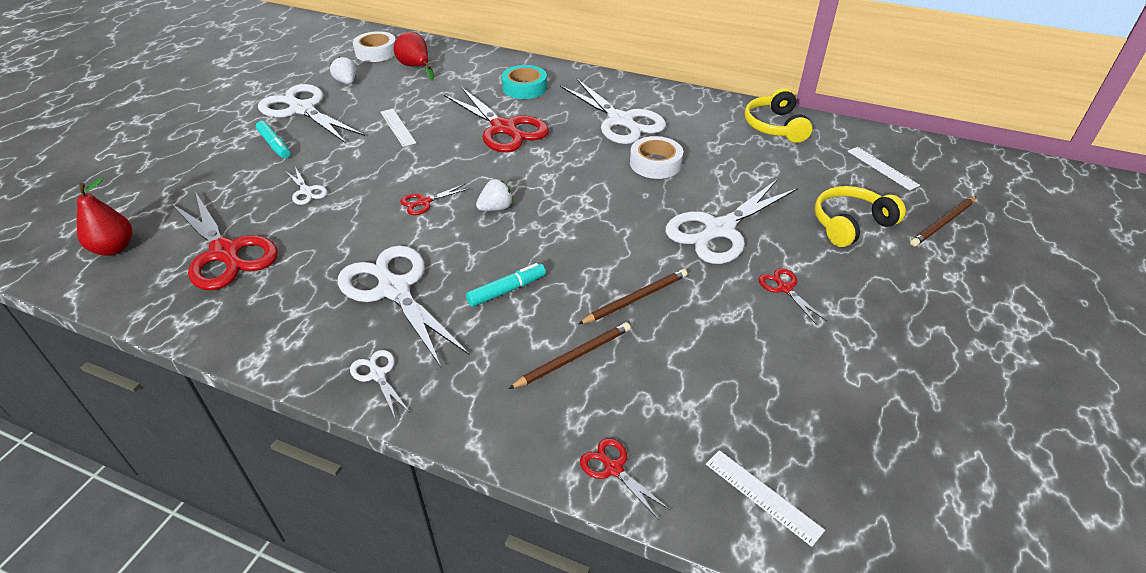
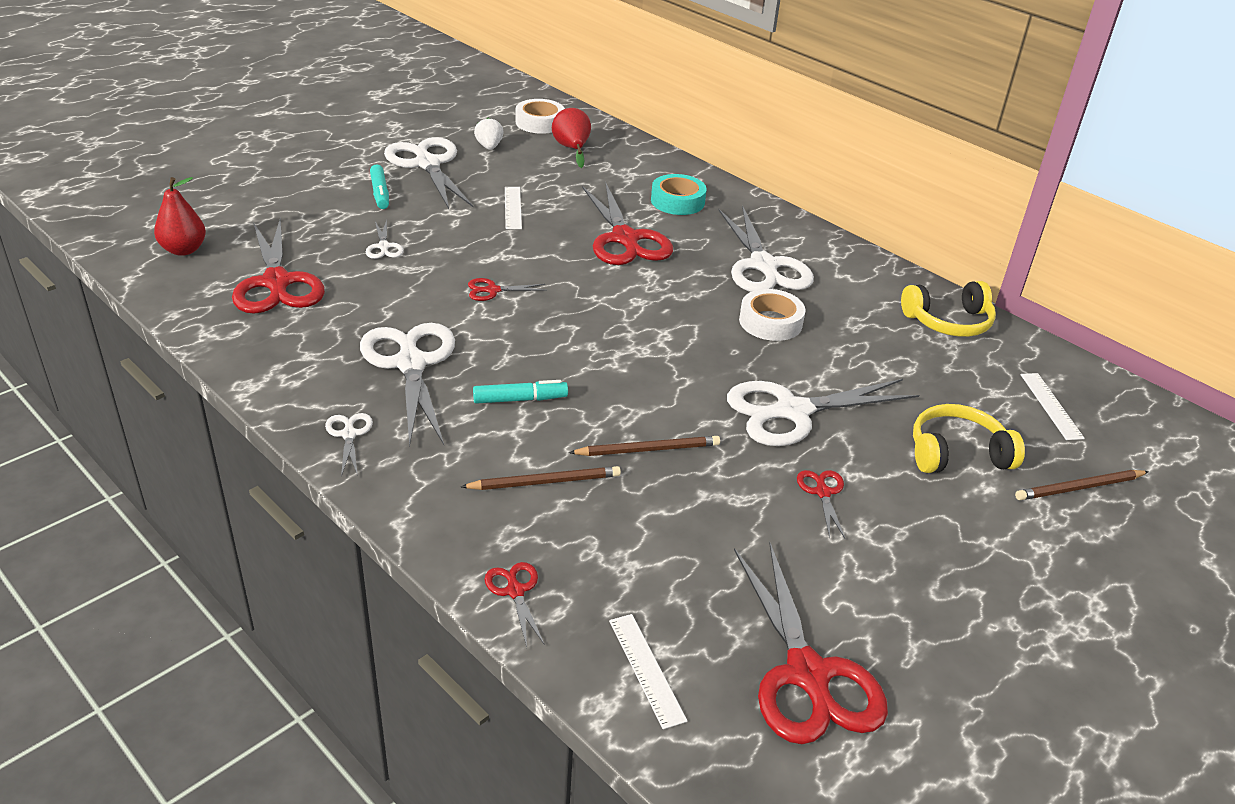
camera: 20 degrees right, 5 degrees down
white strawberry [476,179,513,211] -> none
yellow headphones [744,88,812,143] -> yellow headphones turned 120 degrees counterclockwise [901,281,996,337]
none -> red scissors [734,542,888,744]

